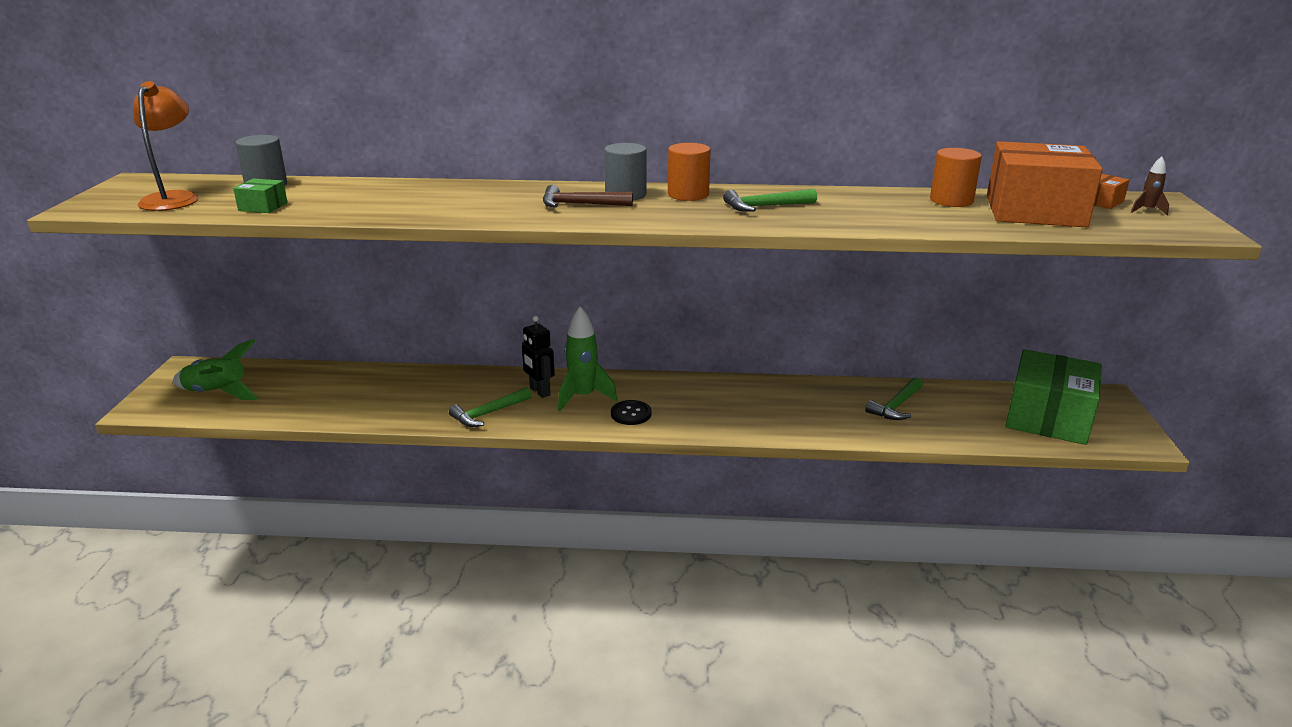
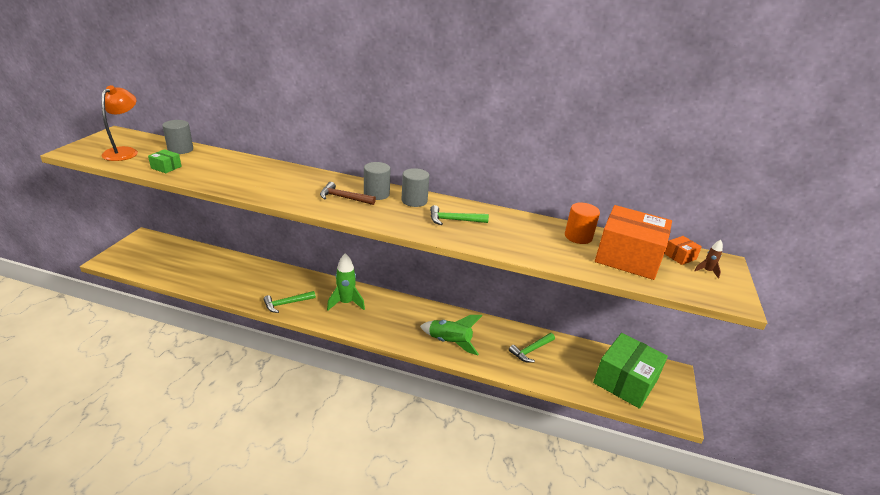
camera: 10 degrees right, 5 degrees up
green rocket [173,339,259,400] -> green rocket moved to [420,315,482,355]
black robot [522,316,555,398] -> none
black button [611,400,652,425] -> none
orange cylinder [668,143,711,201] -> grey cylinder [402,168,430,207]

